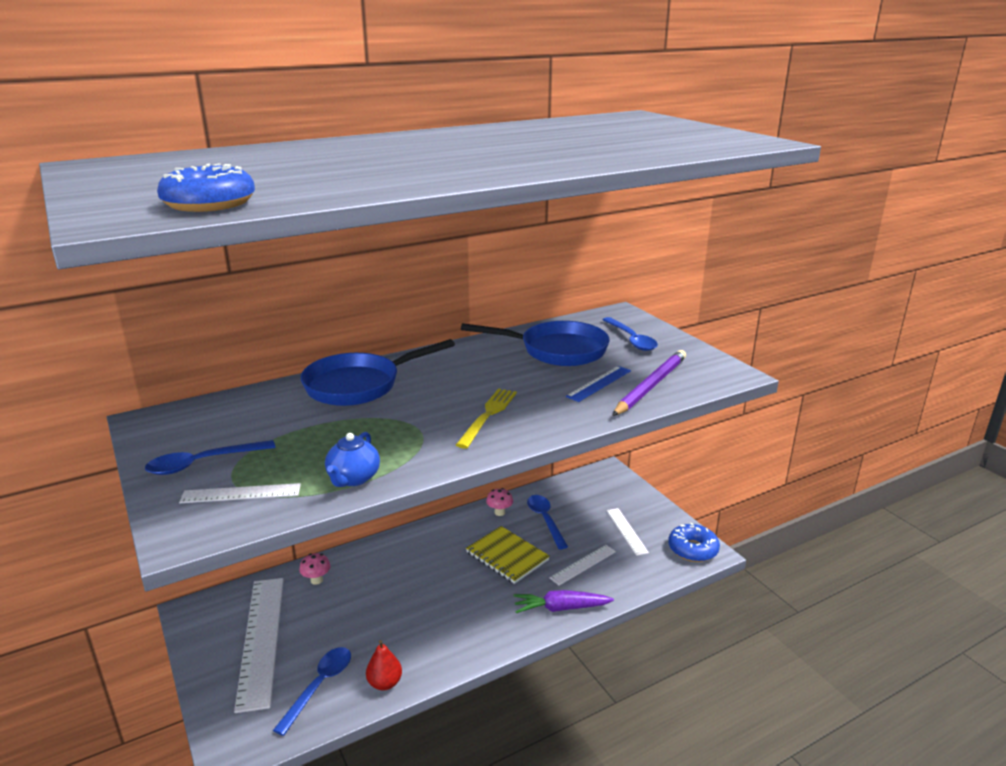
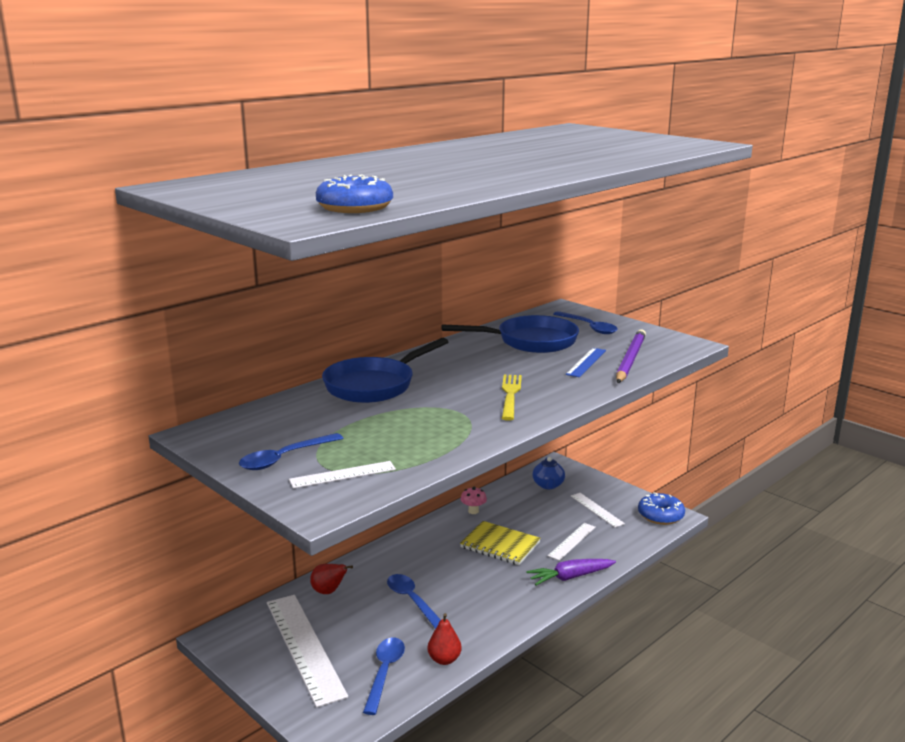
camera: 15 degrees left, 5 degrees down
pink mushroom [299,553,331,585] -> red pear [310,564,353,594]
blue teapot [325,432,380,487] -> blue teapot moved to [533,457,565,489]
blue spoon [527,495,568,550] -> blue spoon moved to [387,574,441,629]

